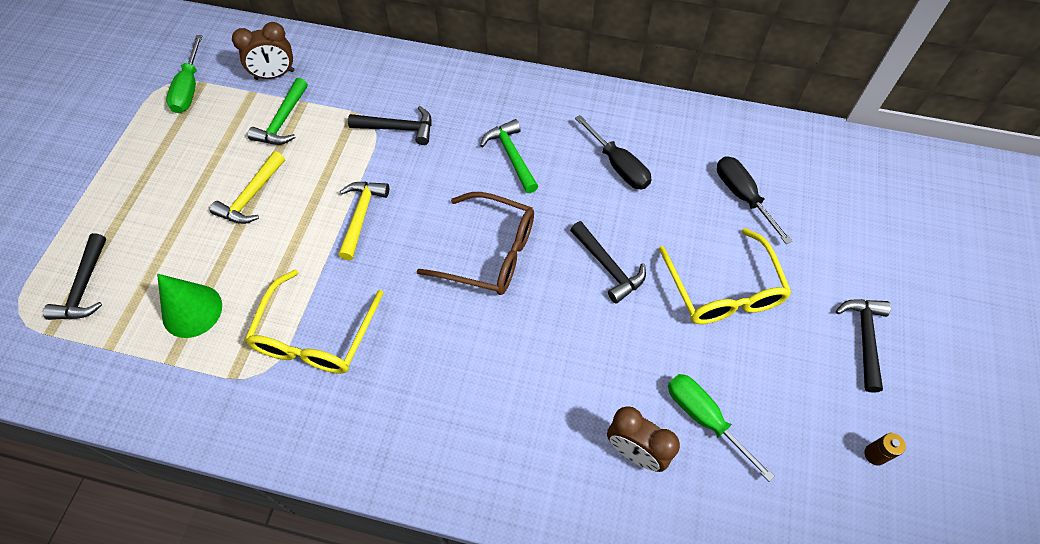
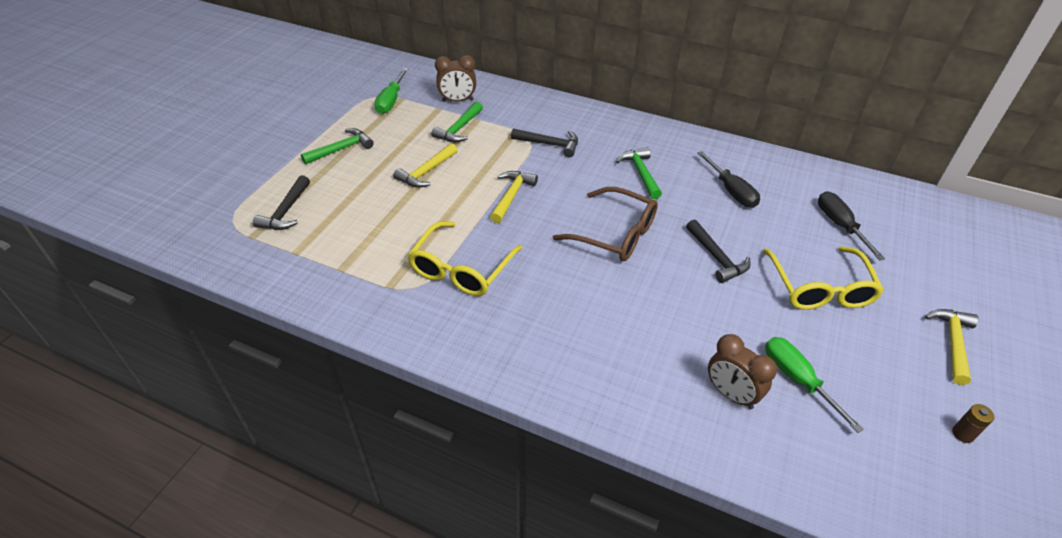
camera: 10 degrees right, 15 degrees down
green cone [157,274,222,338] -> none
black hammer [836,299,891,393] -> yellow hammer [925,309,978,385]
none -> green hammer [301,128,374,165]

